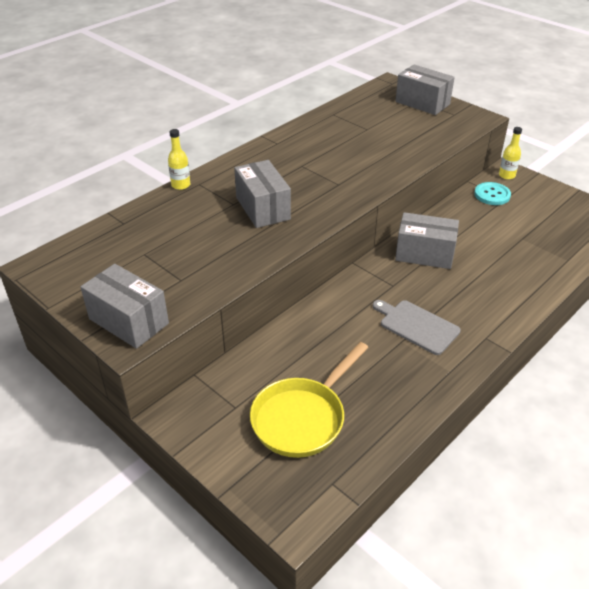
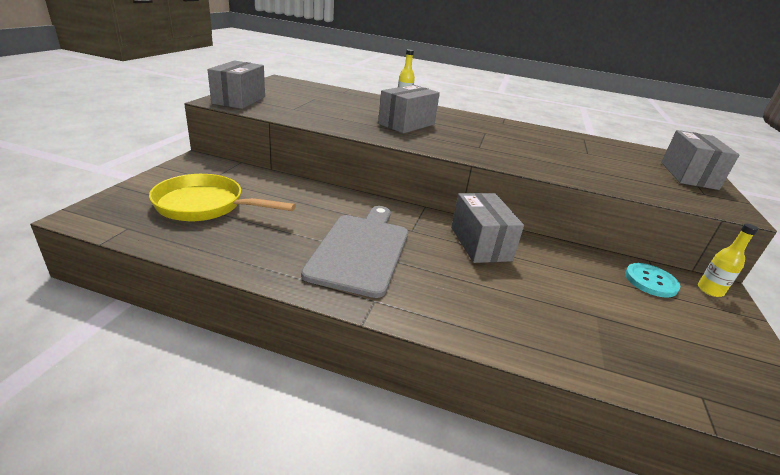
camera: 60 degrees right, 10 degrees down
grey cutting board [373,300,461,355] -> grey cutting board [301,206,408,298], size x1.53

